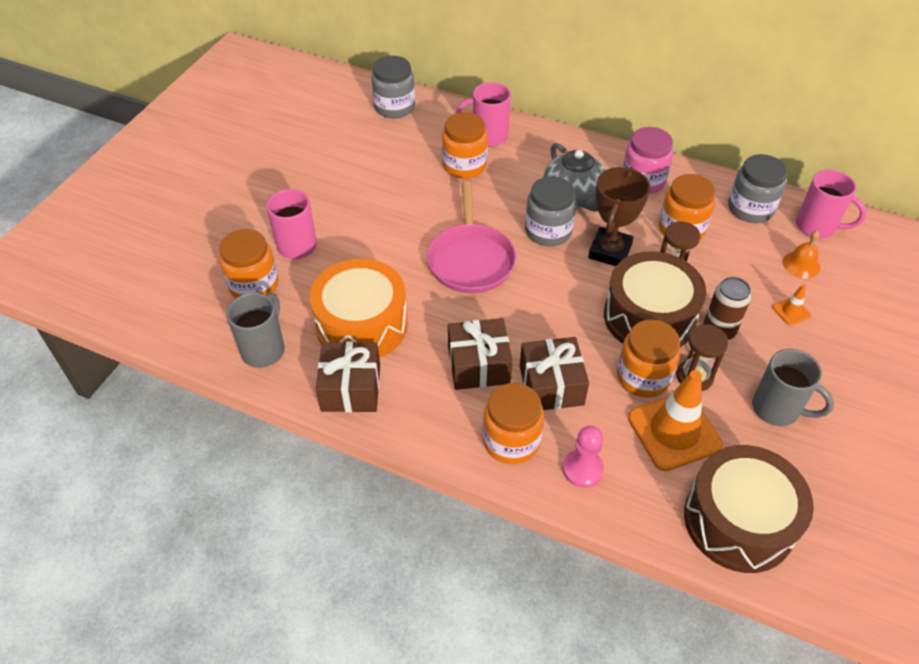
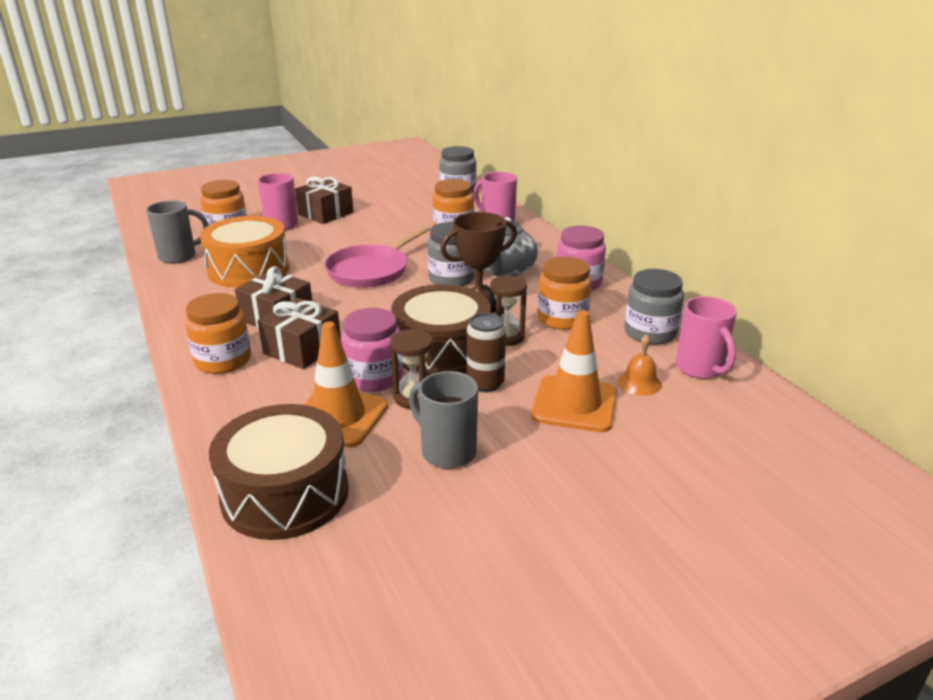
camera: 40 degrees right, 20 degrees down
brown gift [316,341,380,412] -> brown gift moved to [295,176,353,224]
pink pawn [563,425,604,488] -> none
orange jar [617,319,681,398] -> pink jar [341,308,403,392]
grey mug [752,349,834,426] -> grey mug turned 150 degrees clockwise [409,371,478,469]
orange traffic cone [772,285,811,326] -> orange traffic cone [531,310,617,432], size x2.29

